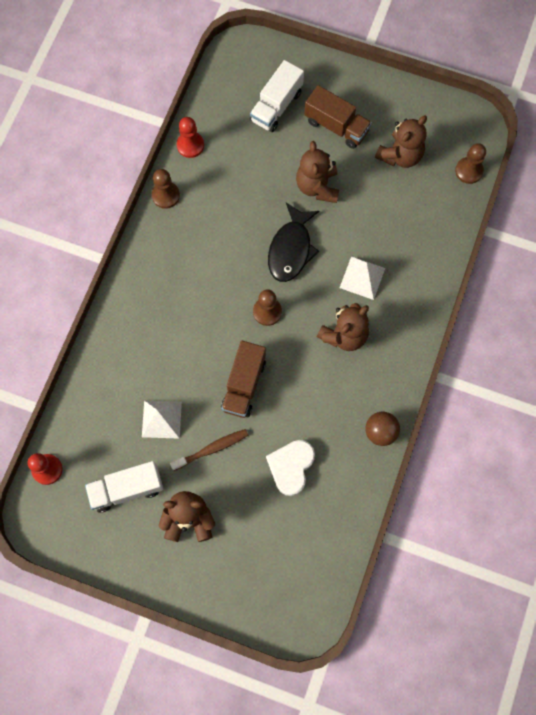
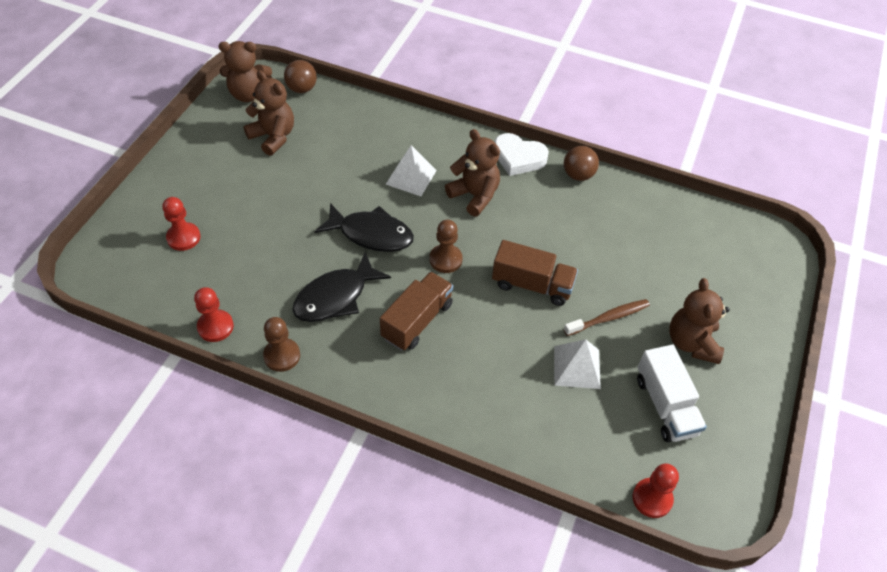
camera: 90 degrees left, 20 degrees down
brown toothbrush [170,429,248,471] -> brown toothbrush turned 90 degrees clockwise [564,299,650,336]
white truck [250,60,304,132] -> red pawn [162,197,201,251]
white heart [266,440,315,496] -> white heart moved to [495,133,549,176]
brown teddy bear [296,141,339,203] -> brown teddy bear moved to [219,41,272,102]
brown truck [304,85,372,149] -> brown truck moved to [380,272,453,351]
brown pawn [455,143,486,184] -> brown ball [284,60,317,93]
none -> black fish [293,252,391,322]

